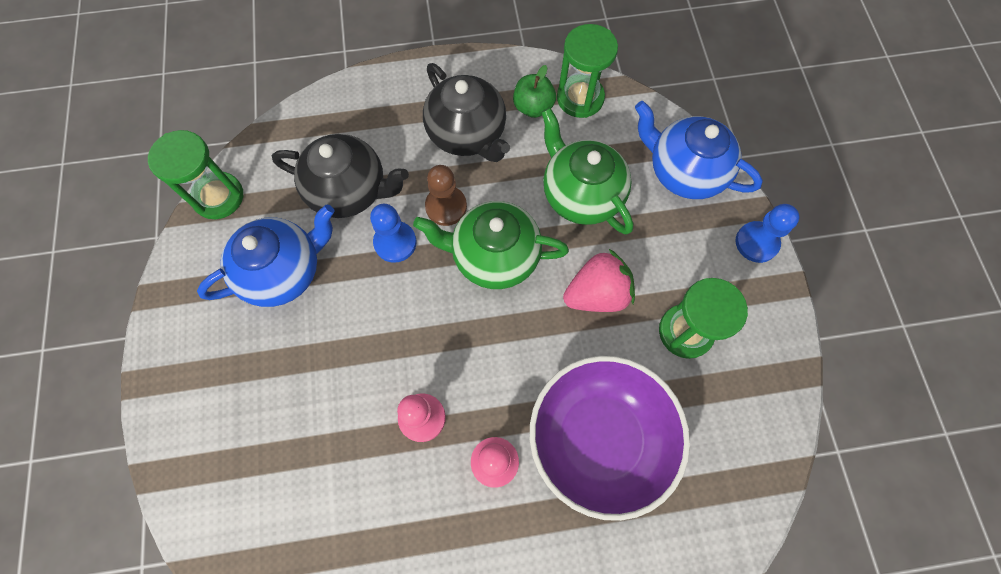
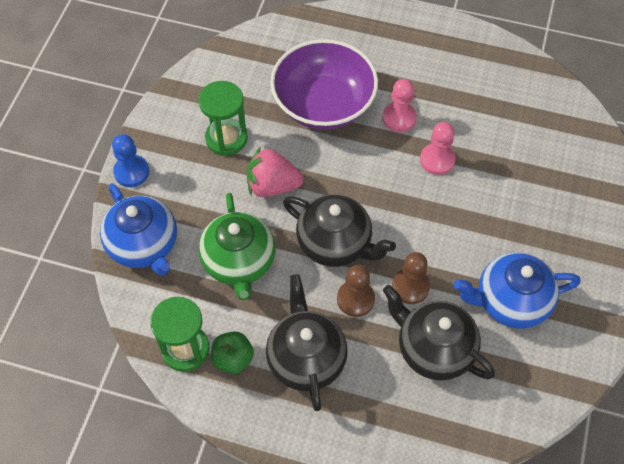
camera: 155 degrees left, 10 degrees down
green hourglass [148,130,244,219] -> none
blue pawn [370,204,417,263] -> brown pawn [392,252,430,304]
green teapot [413,201,569,289] -> black teapot [283,194,396,267]

